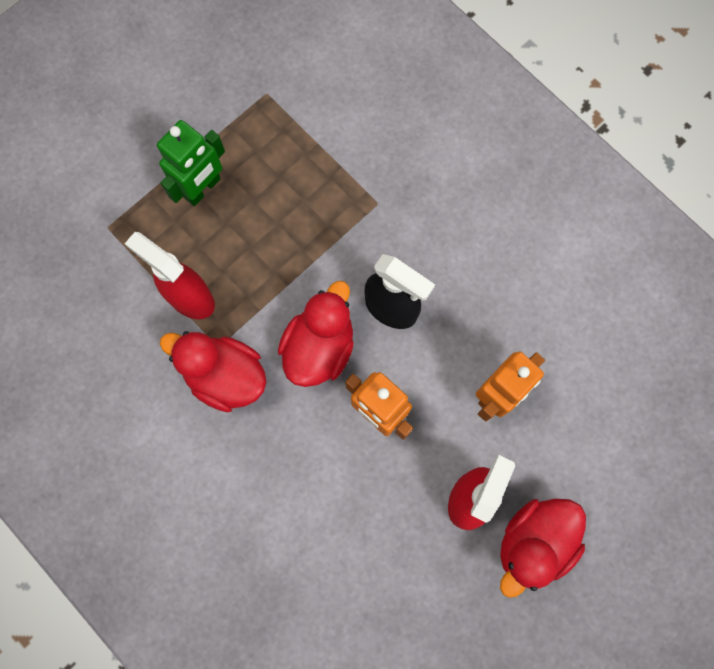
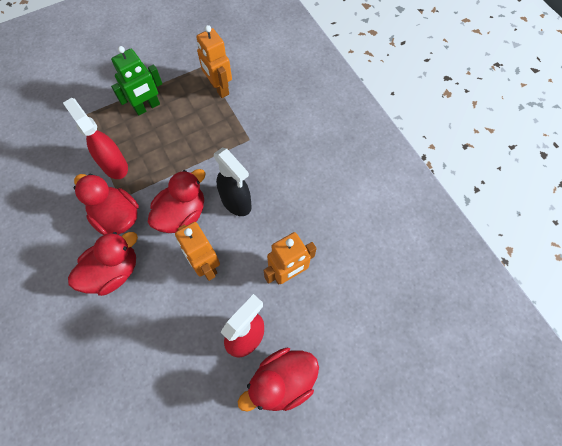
camera: 15 degrees right, 10 degrees down
none -> red duck [68,232,138,296]
none -> orange robot [196,25,232,98]

